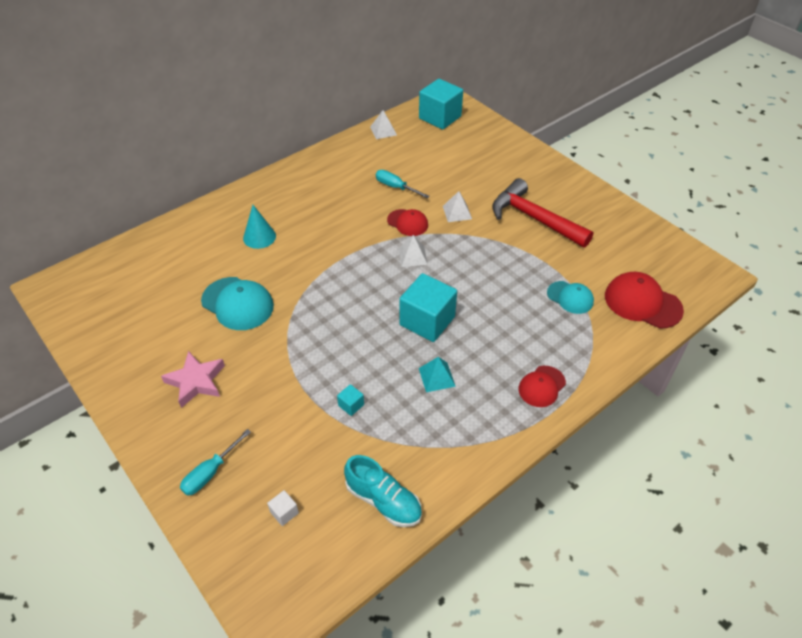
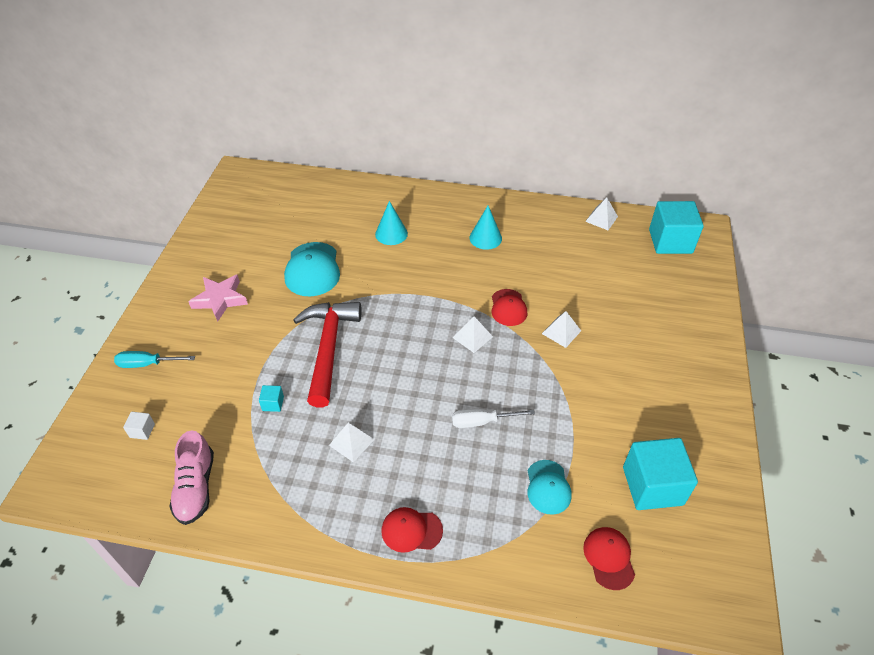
camera: 50 degrees right, 0 degrees up
turquoise shoe [344,455,422,527] -> pink shoe [169,430,214,525]
turquoise screwdriver [376,170,429,198] -> none
turquoise cube [399,273,457,342] -> turquoise cube moved to [623,438,698,510]
turquoise pyramid [419,357,456,392] -> white pyramid [329,423,375,462]
red hammer [492,178,593,248] -> red hammer moved to [293,302,361,408]
red cap [605,272,684,329] -> red cap [583,527,635,590], size x0.62
none -> white screwdriver [452,409,535,428]
none -> turquoise cone [469,206,502,250]

